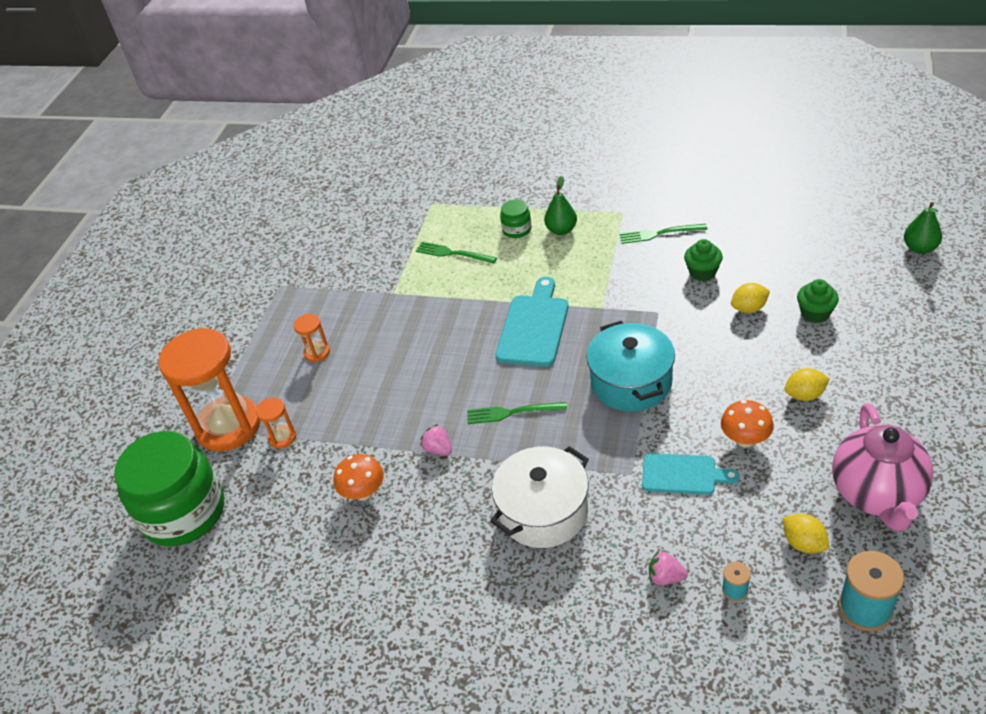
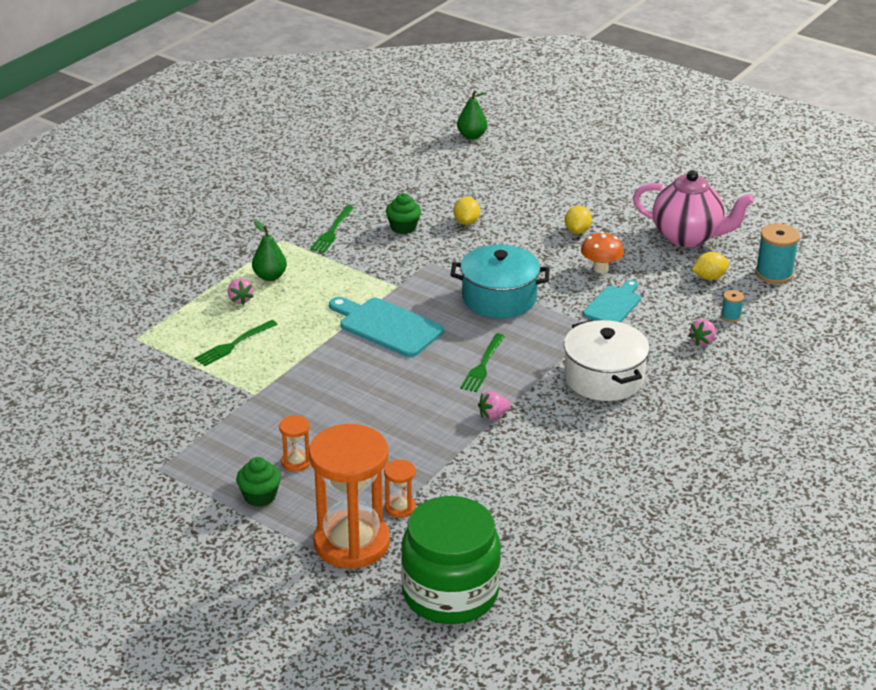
camera: 75 degrees left, 10 degrees down
orange mushroom [334,454,384,501] -> none
green jar [500,199,532,238] -> pink strawberry [228,279,254,305]
green cupcake [797,279,839,323] -> green cupcake moved to [236,457,281,507]

